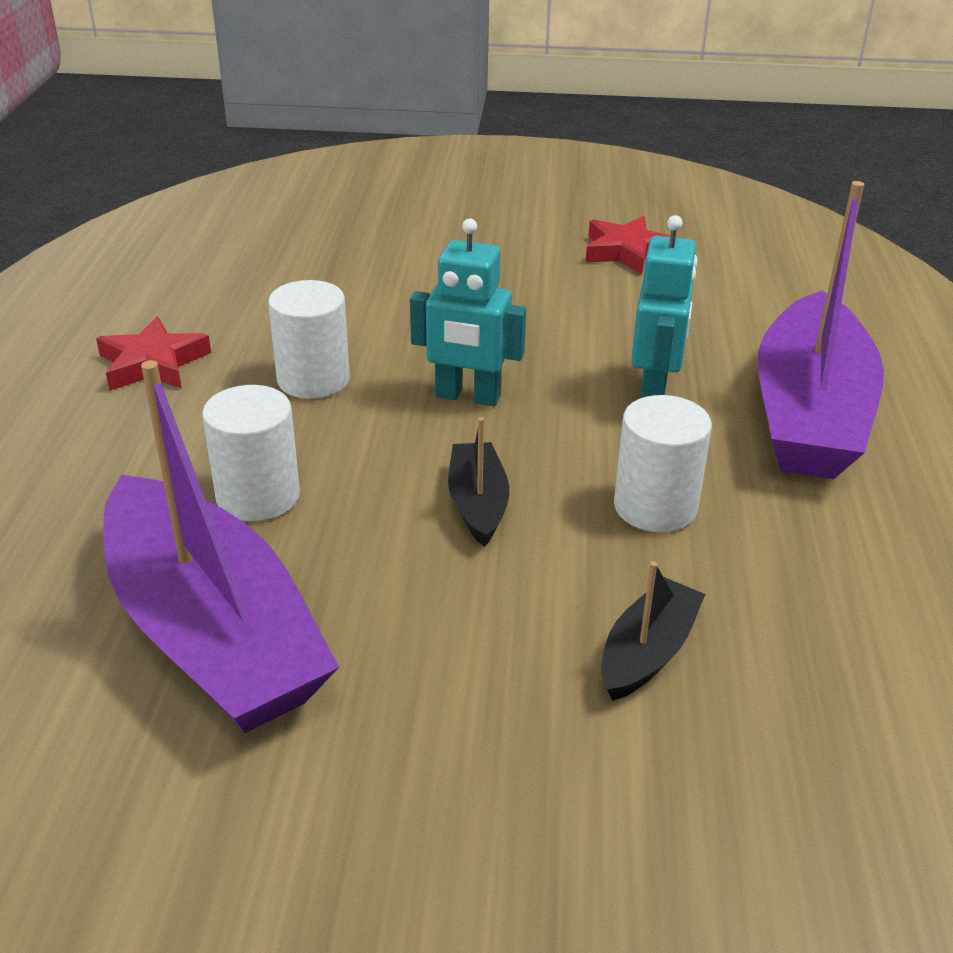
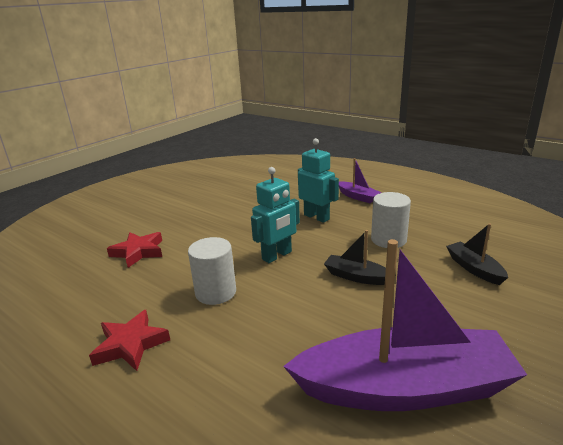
camera: 55 degrees left, 10 degrees down
white cylinder [202,385,300,522] -> none
red star [586,216,671,275] -> red star moved to [107,232,162,268]
purple boat [758,181,884,479] -> purple boat [339,158,381,203], size x0.45

